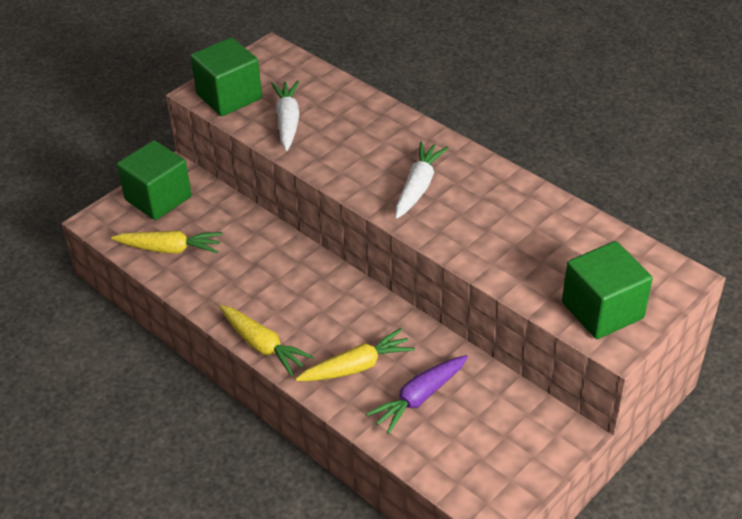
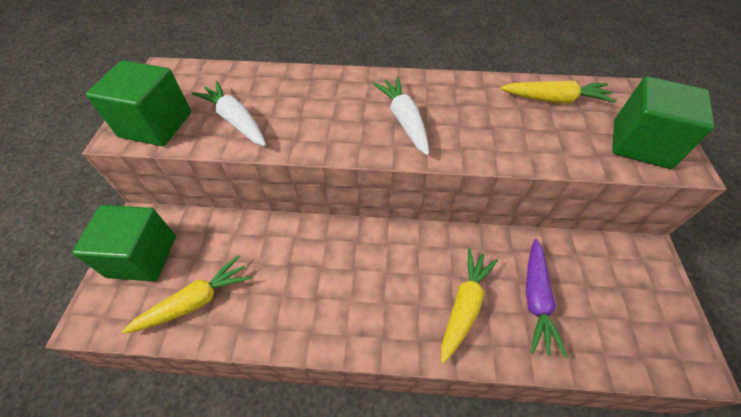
camera: 40 degrees left, 10 degrees up
yellow carrot [220,305,314,376] -> yellow carrot moved to [500,80,616,104]

